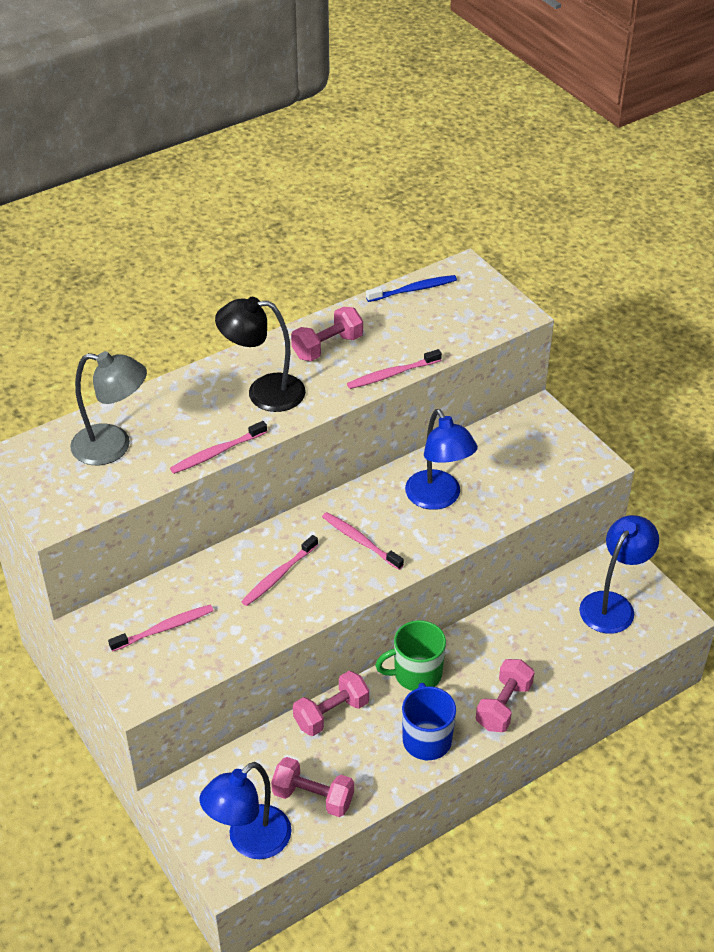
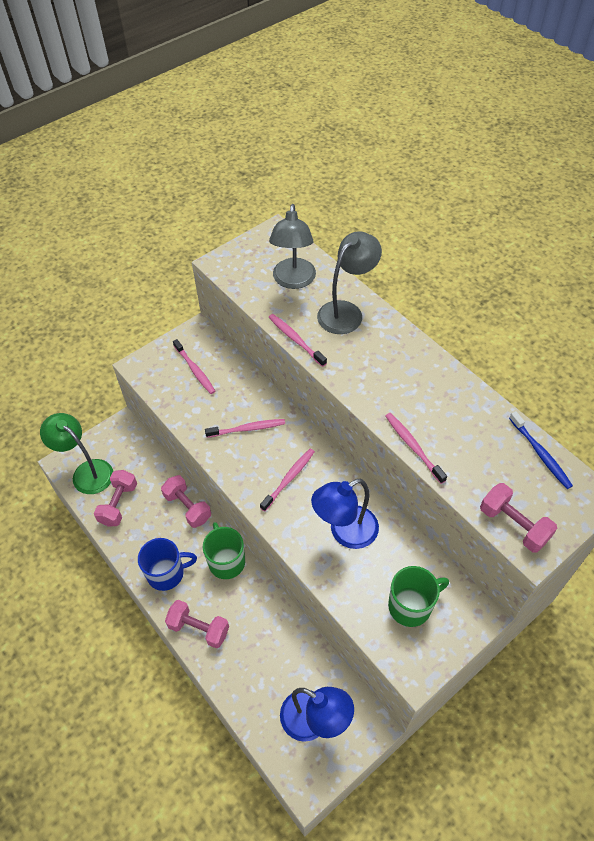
camera: 85 degrees right, 10 degrees up
blue lamp [200,762,292,859] -> green lamp [40,413,113,494]
black lamp [215,297,306,412] -> none
pink toothbrush [241,535,318,606] -> pink toothbrush turned 135 degrees clockwise [205,419,285,438]
pink dumbbell [291,307,363,361] -> pink dumbbell moved to [480,483,557,553]
none -> grey lamp [317,231,382,334]
none -> green mug [388,566,449,627]

